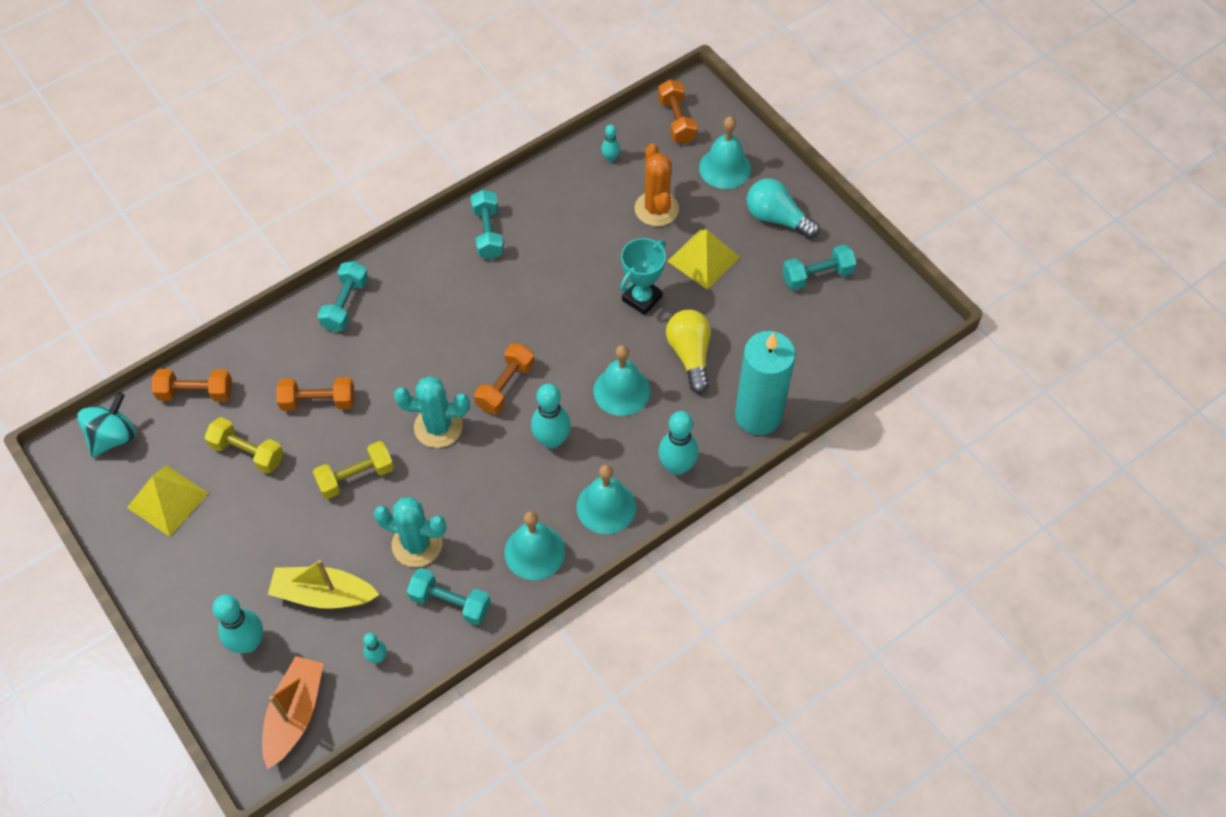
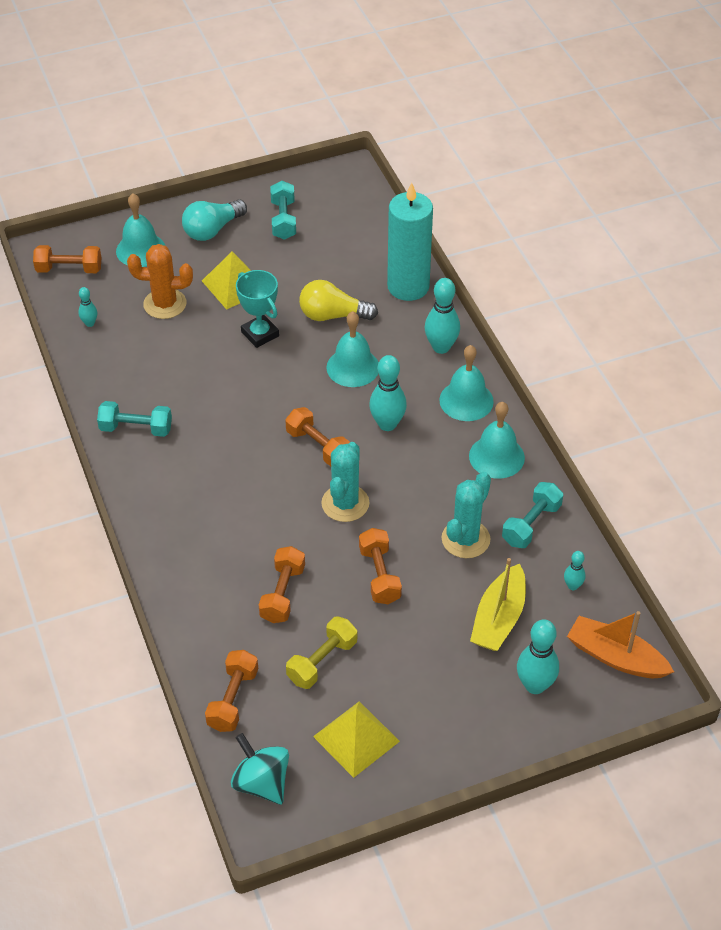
camera: 75 degrees left, 10 degrees down
yellow dumbbell [313,441,394,499] -> orange dumbbell [359,528,402,604]
turquoise dumbbell [318,261,368,332] -> none

